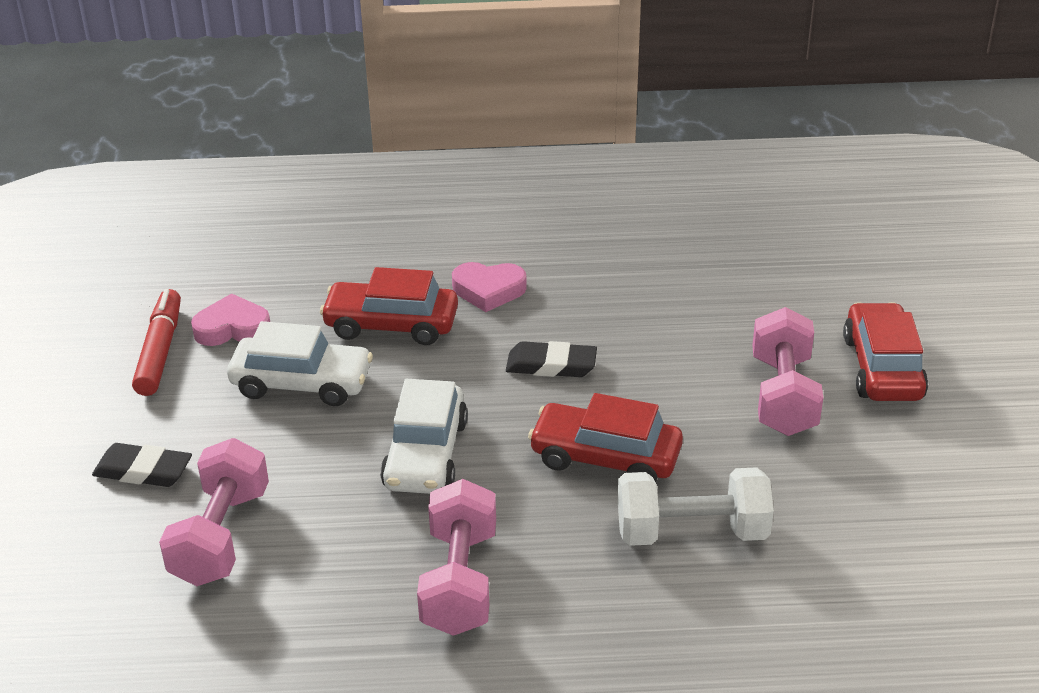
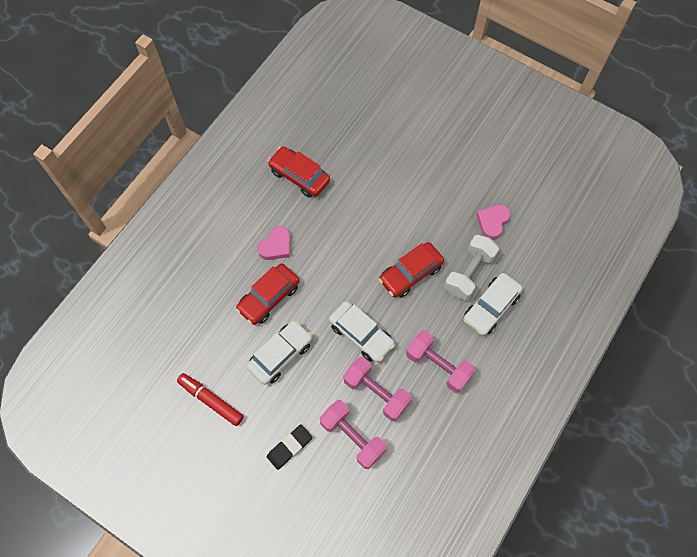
camera: 55 degrees left, 30 degrees up
pink heart [191,293,270,346] -> pink heart moved to [477,205,510,240]
black eraser [506,341,597,377] -> none
pink dumbbell [753,307,823,436] -> pink dumbbell moved to [343,357,412,421]
red car [843,302,928,401] -> red car moved to [268,146,330,197]
none -> white car [463,273,523,336]

